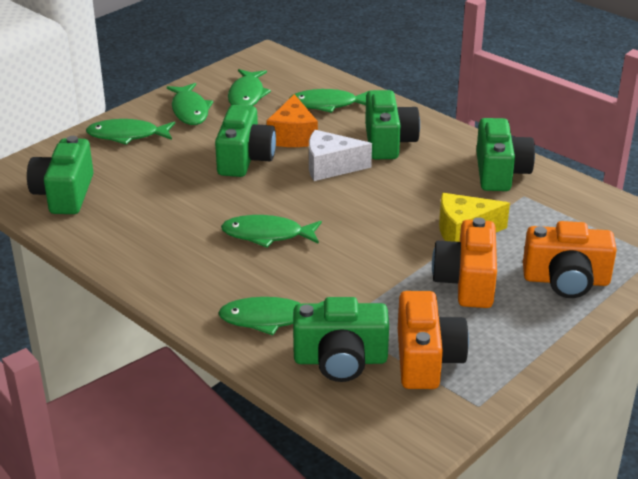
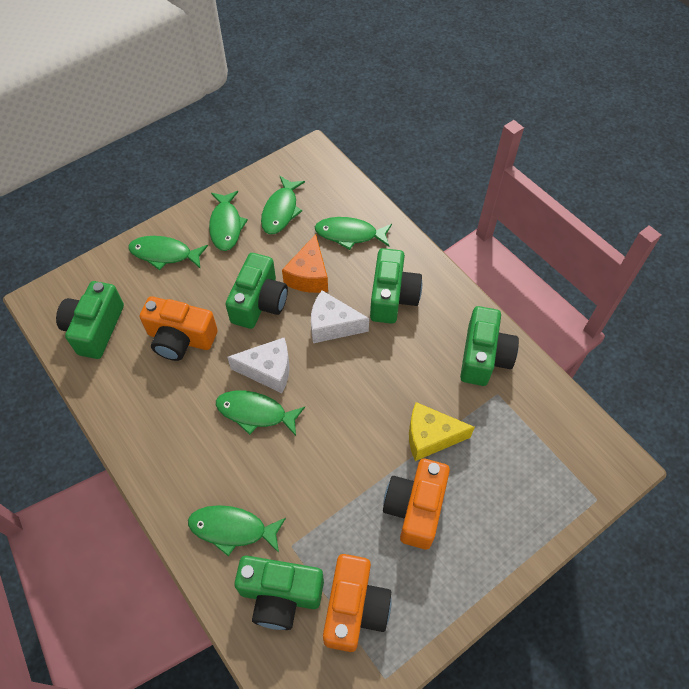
camera: 10 degrees right, 25 degrees up
orange camera [523,221,617,298] -> orange camera moved to [140,296,218,361]
none -> white cheese [227,338,290,393]

